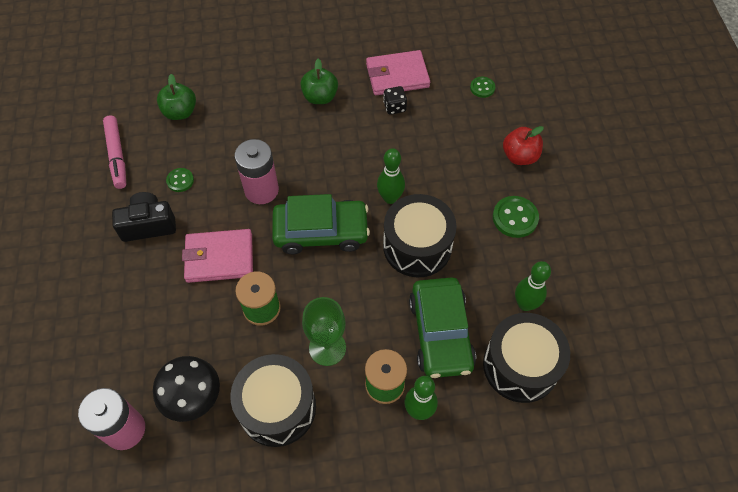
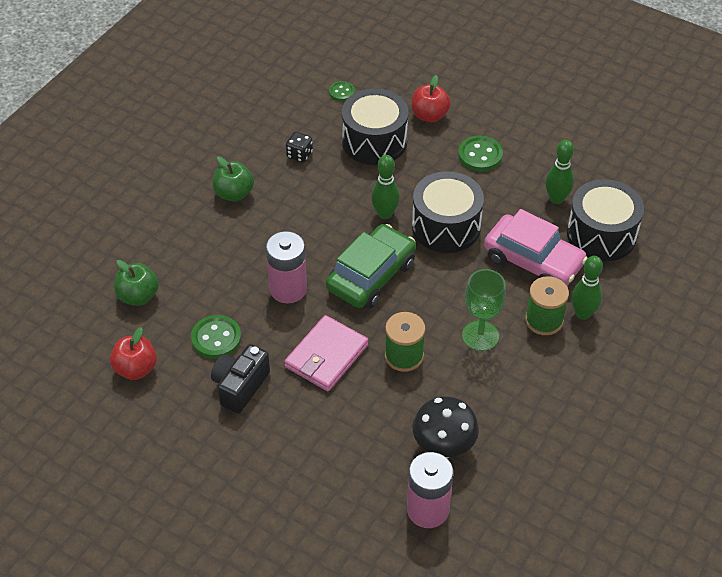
camera: 50 degrees left, 10 degrees down
pink marker [103,115,126,189] -> red apple [110,327,157,380]
green button [166,168,194,192] -> green button [191,315,241,359], size x1.64
black drum [230,354,316,447] -> black drum moved to [342,88,408,165]
pink wallet [366,50,430,95] -> none
green car [409,277,476,378] -> pink car [484,209,588,286]

